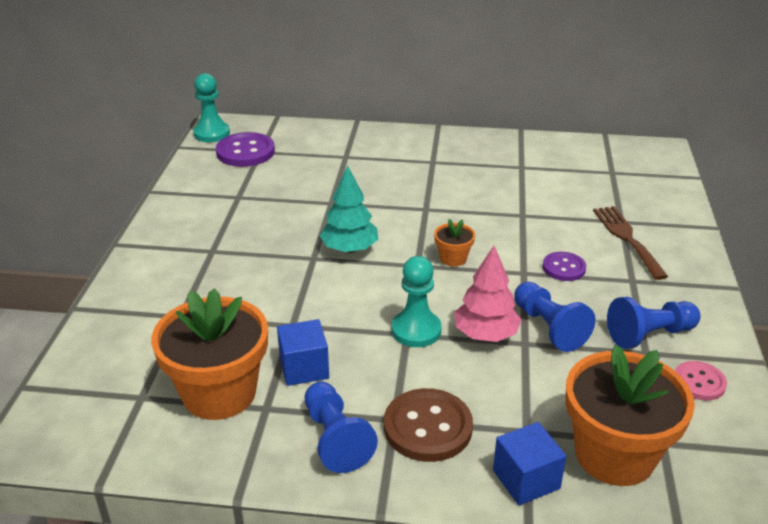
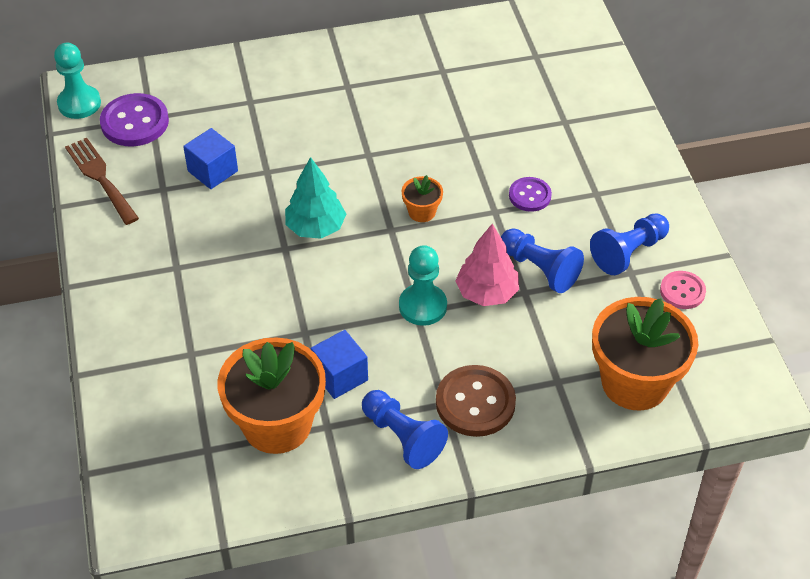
camera: 20 degrees left, 15 degrees up
blue cube [493,422,566,505] -> blue cube moved to [183,128,238,189]
brown fork [593,206,668,280] -> brown fork moved to [65,138,139,225]

